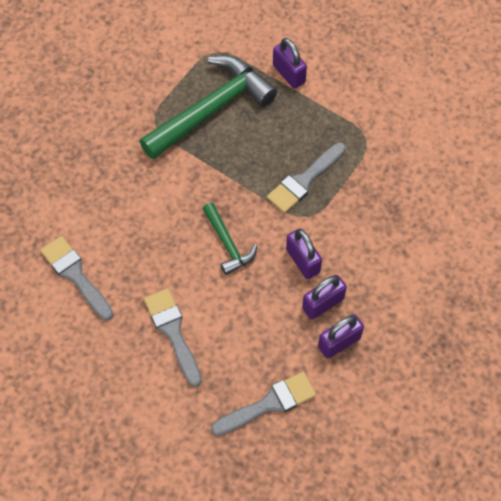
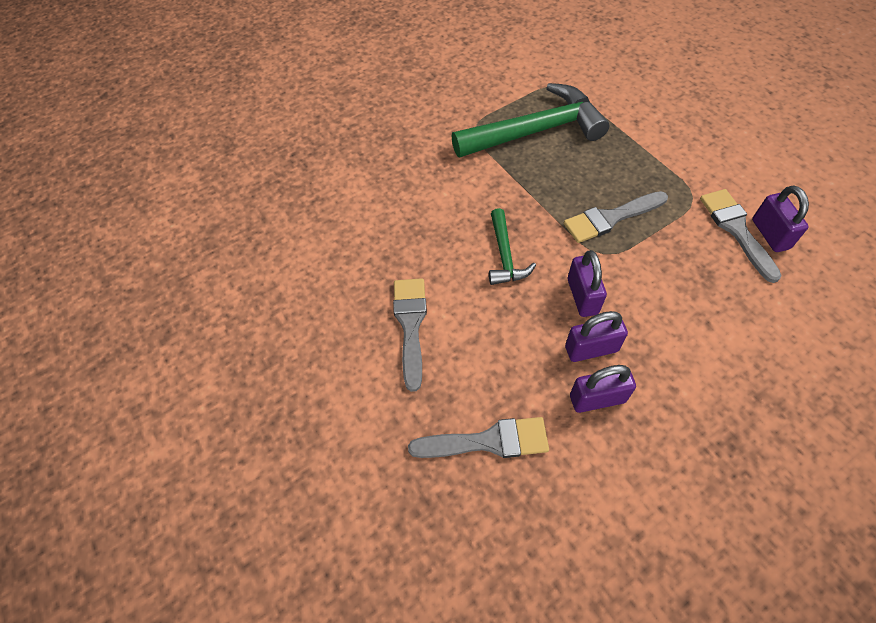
camera: 25 degrees right, 5 degrees down
grey brush [40,236,113,320] -> grey brush moved to [700,189,782,283]
purple padlock [273,38,307,89] -> purple padlock moved to [752,185,809,252]

